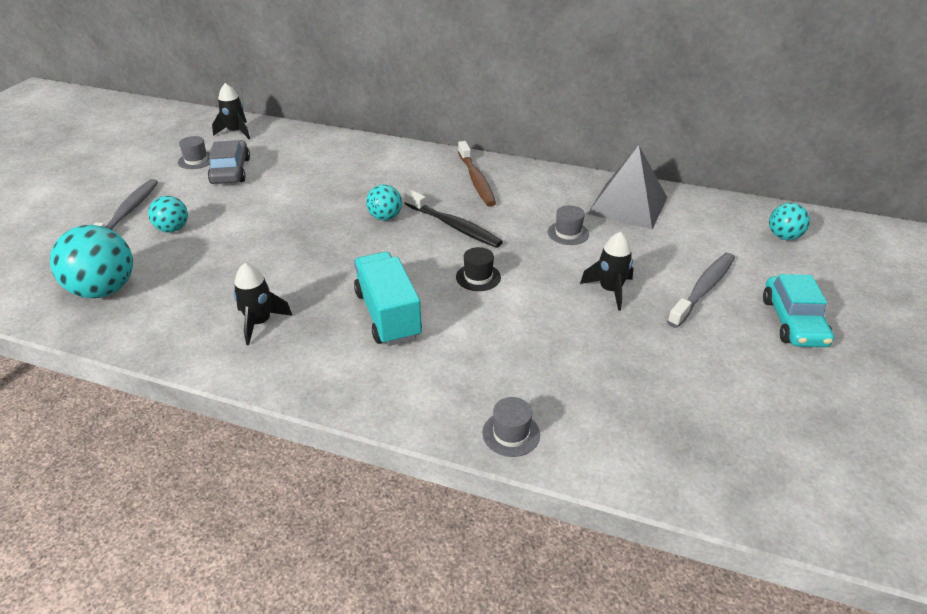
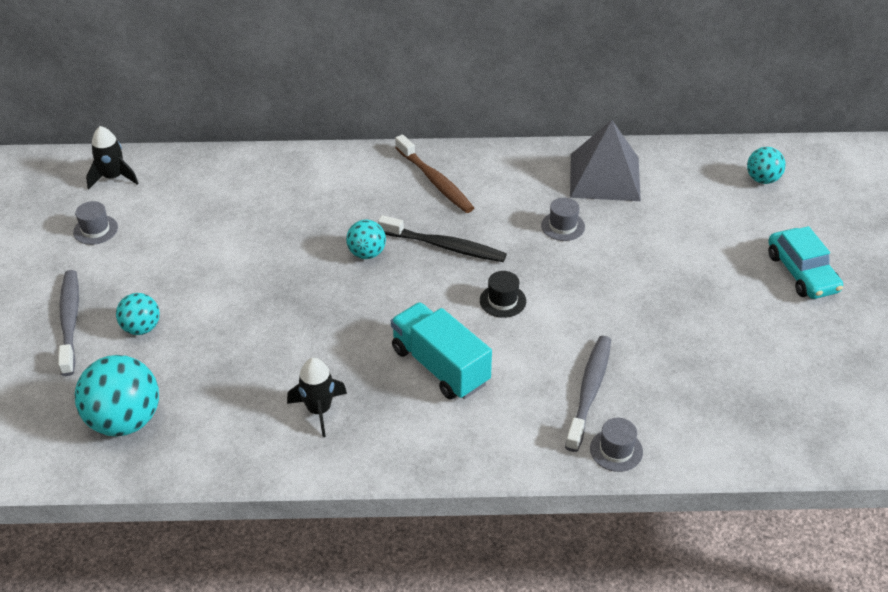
camera: 20 degrees left, 5 degrees up
grey car [208,140,250,184] -> none
black rocket [580,232,633,311] -> none
grey toothbrush [667,253,735,328] -> grey toothbrush moved to [565,336,611,452]

